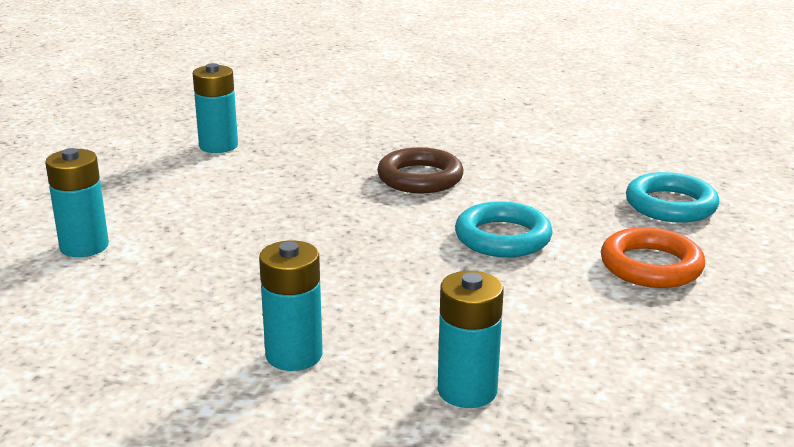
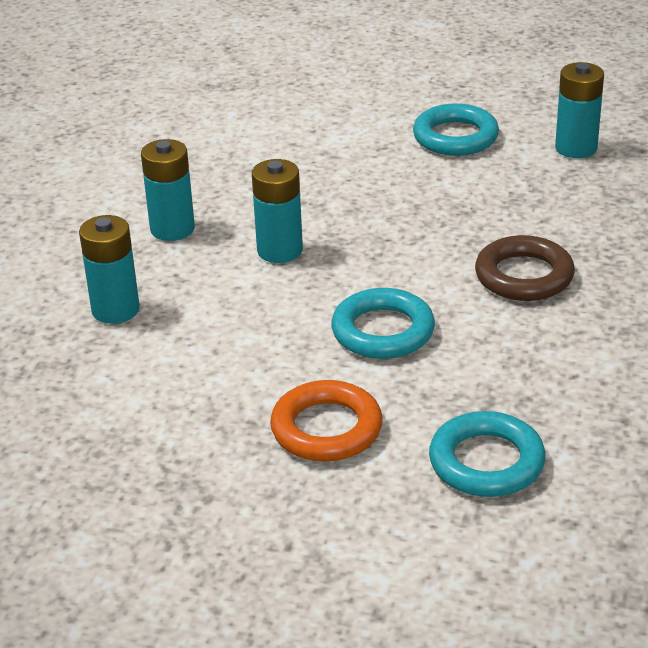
camera: 90 degrees right, 10 degrees up
turquoise battery [45,148,109,257] -> turquoise battery moved to [252,159,303,263]
none -> turquoise ring [413,104,499,156]

